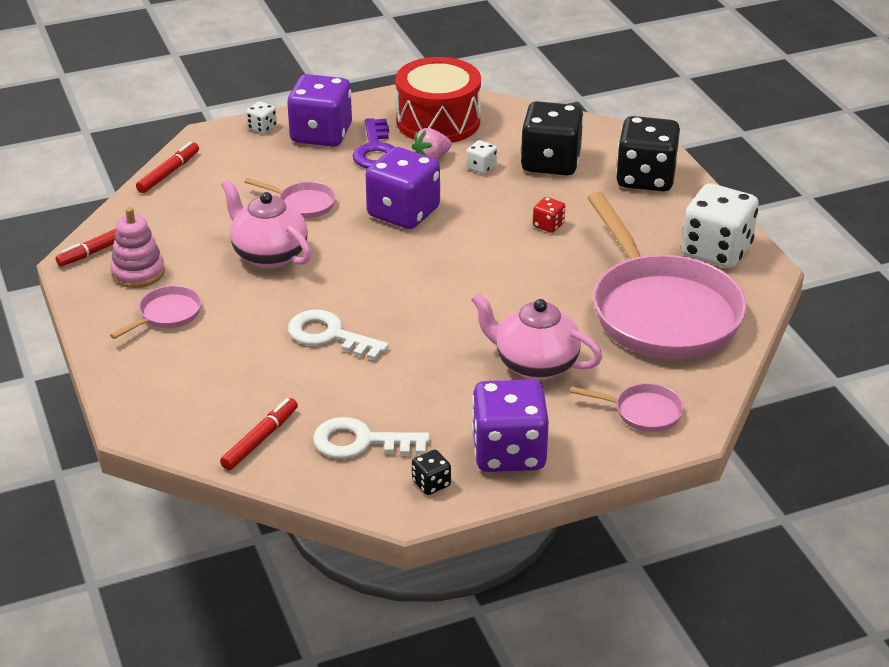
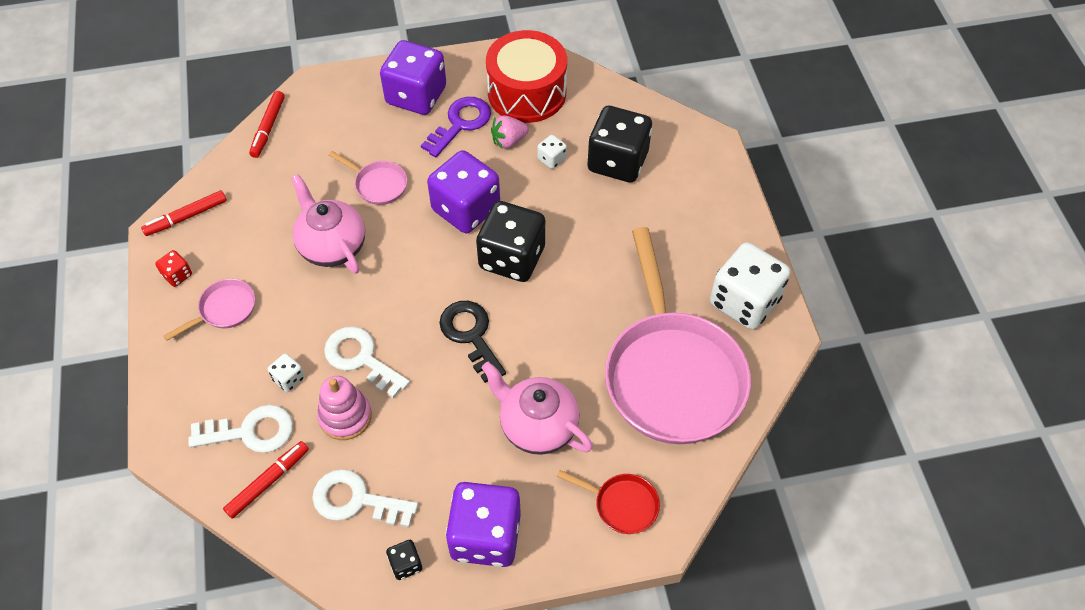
camera: 10 degrees right, 20 degrees up
pink stacking toy [110,207,165,288] -> pink stacking toy moved to [317,376,372,440]
red marker [136,142,199,193] -> red marker turned 150 degrees clockwise [249,91,285,158]
white dice [246,101,277,134] -> white dice moved to [268,353,305,392]
purple key [353,118,395,169] -> purple key turned 150 degrees counterclockwise [421,97,491,157]
red dice [533,197,565,233] -> red dice moved to [155,250,192,287]
pink pan [570,383,684,432] -> red pan [557,470,660,534]
black dice [616,116,680,192] -> black dice moved to [476,201,545,282]
none -> white key [188,405,293,453]
none -> black key [439,301,506,383]

